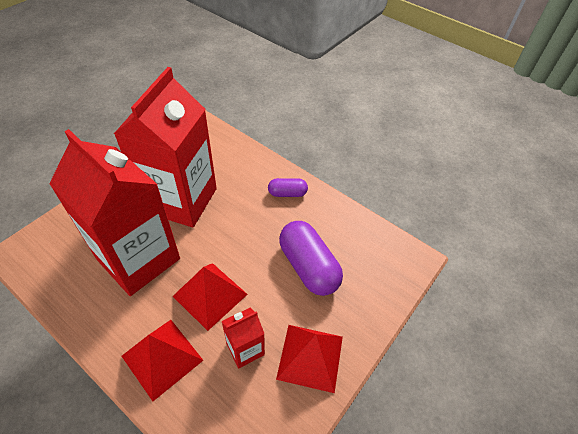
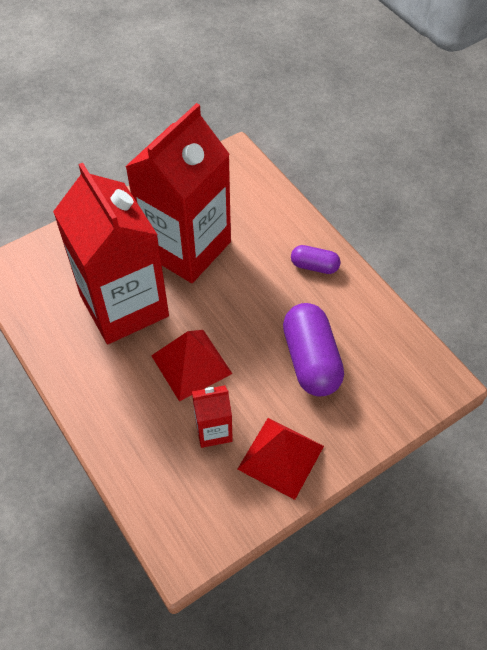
camera: 20 degrees right, 5 degrees up
red pyramid [122,320,203,401] -> none

